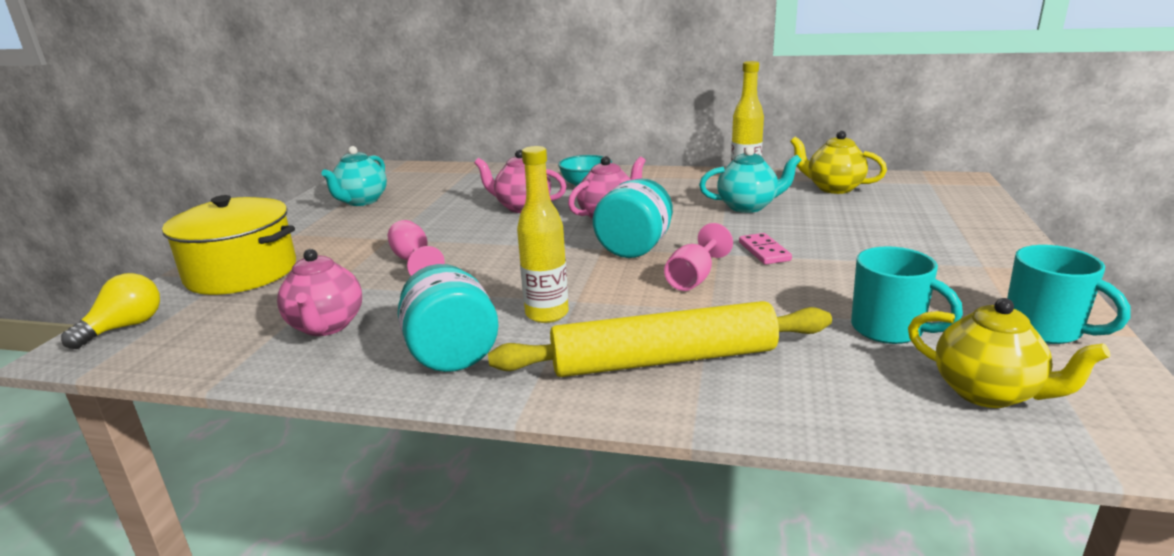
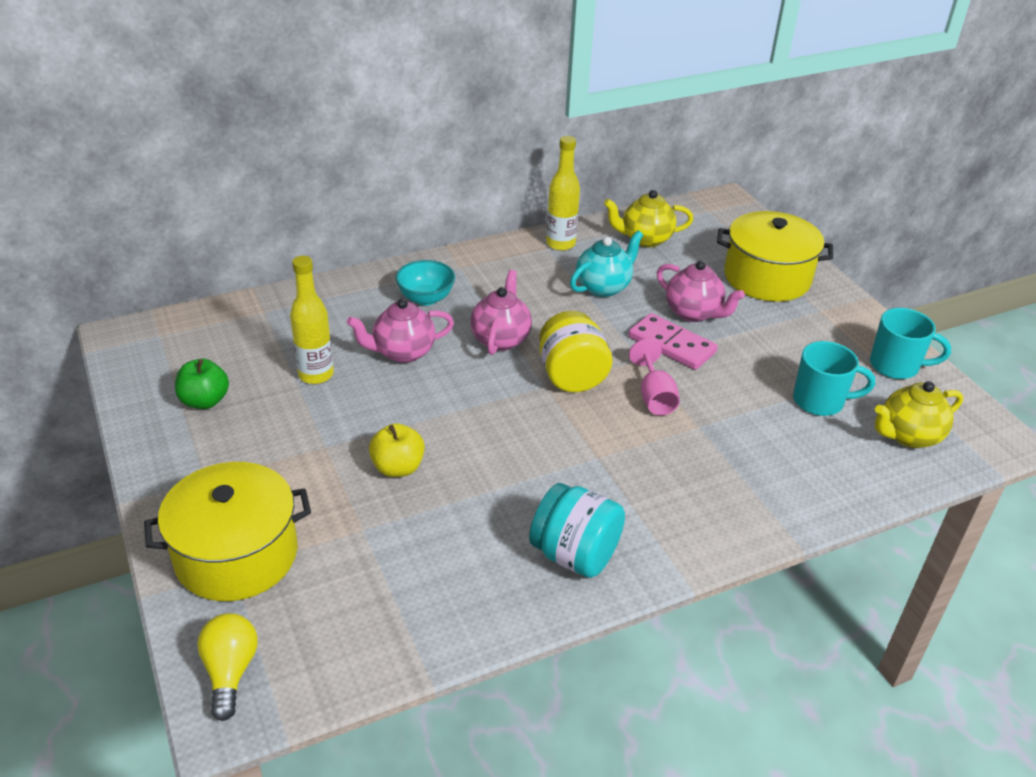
camera: 40 degrees left, 15 degrees up
pink teapot [277,249,362,336] -> pink teapot moved to [657,261,745,322]
turquoise teapot [321,146,387,206] -> green apple [175,359,229,409]
pink goblet [387,220,445,276] -> yellow apple [369,423,425,477]
yellow rolling pin [488,301,832,377] -> none
yellow bottle [517,146,569,323] -> yellow bottle moved to [290,256,334,384]
turquoise jar [593,178,673,258] -> yellow jar [539,311,612,392]
pink domino [739,233,792,265] -> pink domino [629,313,718,370], size x1.54
yellow teapot [908,298,1110,408] -> yellow teapot turned 150 degrees clockwise [875,381,963,448]
none -> yellow pot [717,211,833,302]

